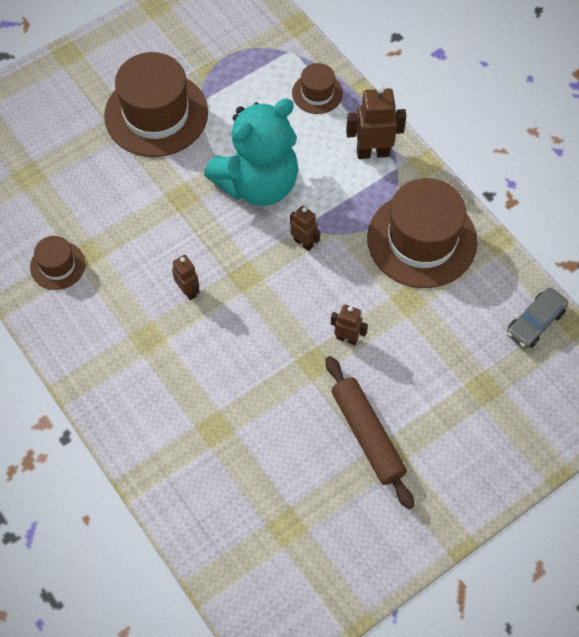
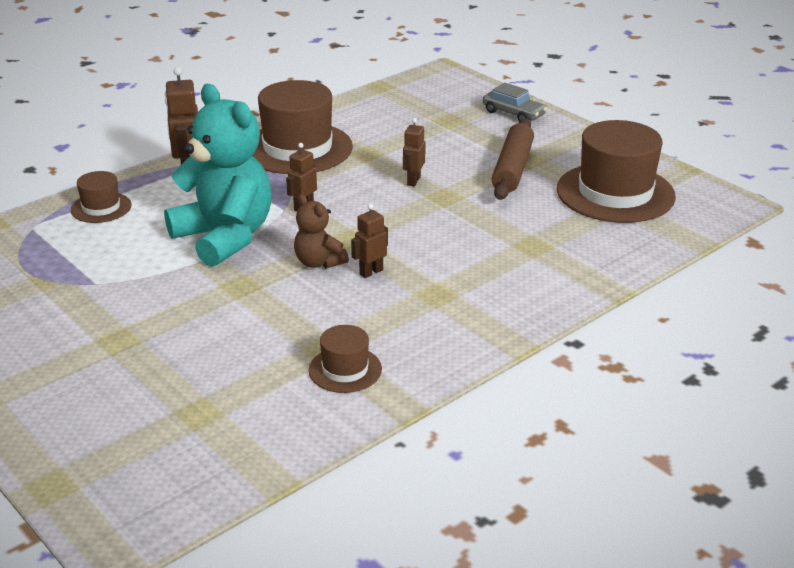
camera: 95 degrees left, 30 degrees down
brown hat [104,52,208,157] -> brown hat moved to [557,120,676,223]
brown rolling pin [325,356,414,509] -> brown rolling pin turned 45 degrees counterclockwise [492,118,534,200]
grey car [507,288,568,349] -> grey car moved to [483,83,547,122]
none -> brown teddy bear [294,194,349,269]

